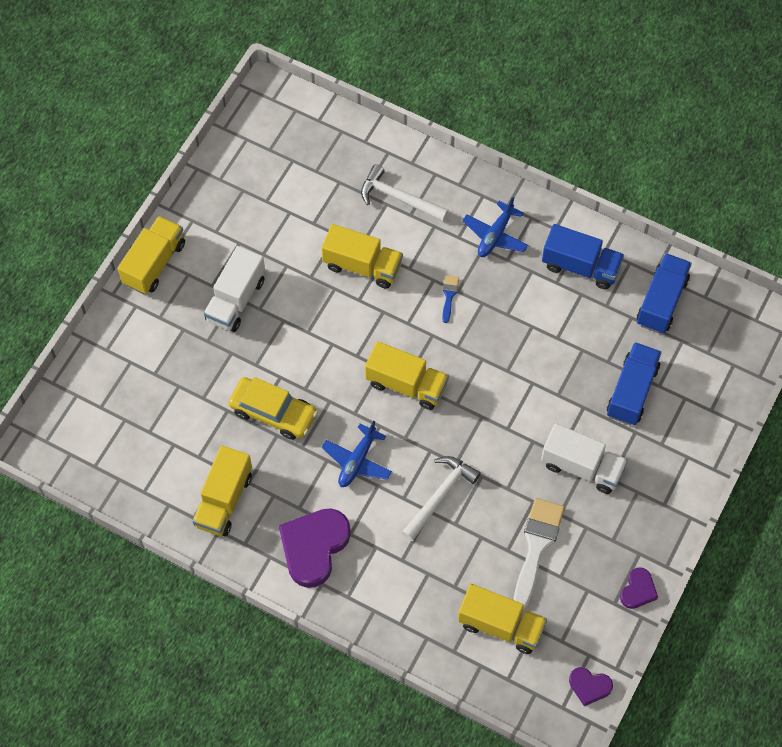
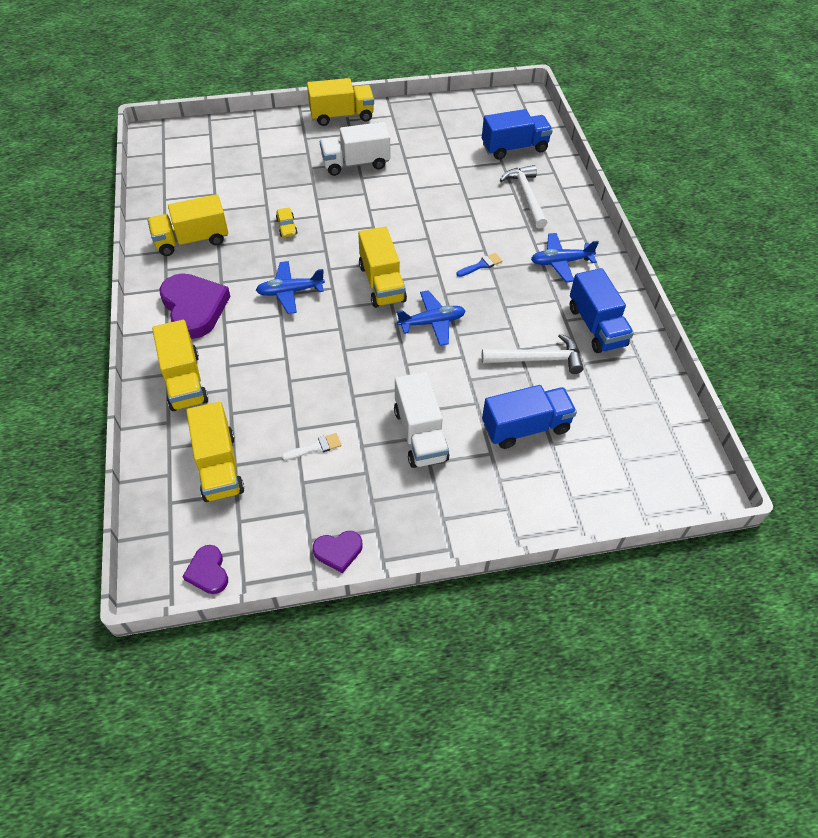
camera: 50 degrees right, 10 degrees down
yellow car [228,377,318,440] -> yellow car [276,207,297,237], size x0.48
purple heart [279,508,351,588] -> purple heart turned 75 degrees clockwise [159,273,230,339]
yellow truck [321,224,403,289] -> yellow truck moved to [152,320,208,411]
white hammer [401,456,481,541] -> white hammer moved to [482,334,584,374]
white brush [513,498,565,609] -> white brush [282,433,342,460], size x0.48
blue truck [637,253,692,334] -> blue truck moved to [482,109,553,160]
none -> blue plane [397,290,466,346]

